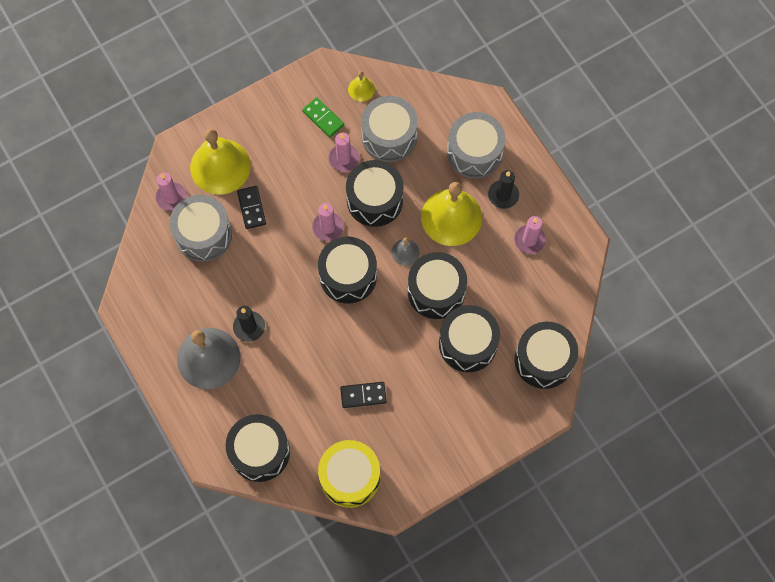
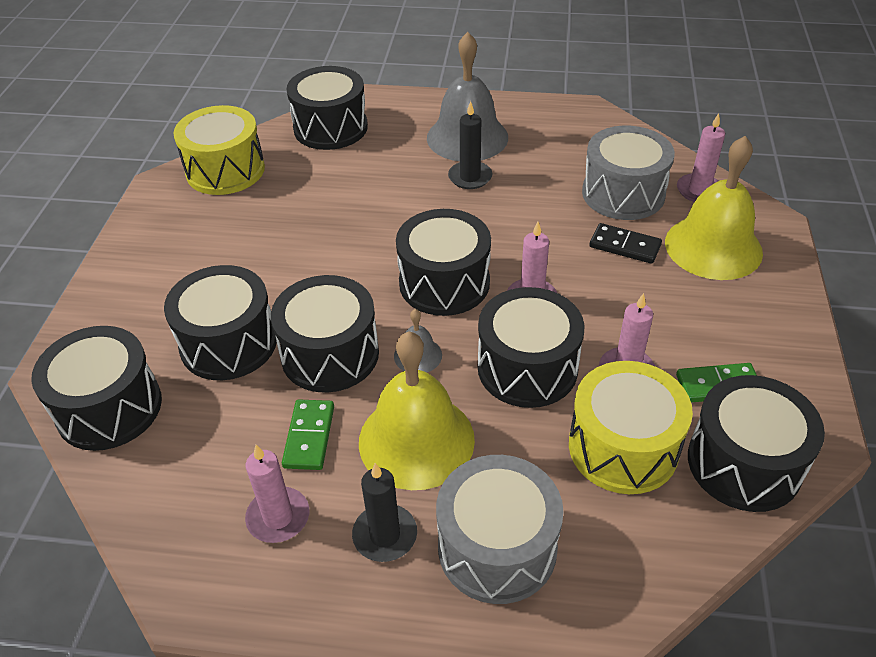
camera: 130 degrees right, 25 degrees down
black domino [340,382,386,408] -> none
yellow bell [348,71,375,102] -> black drum [688,375,825,512]
grey drum [361,96,418,162] -> yellow drum [569,361,693,494]
none -> green domino [282,399,334,470]

